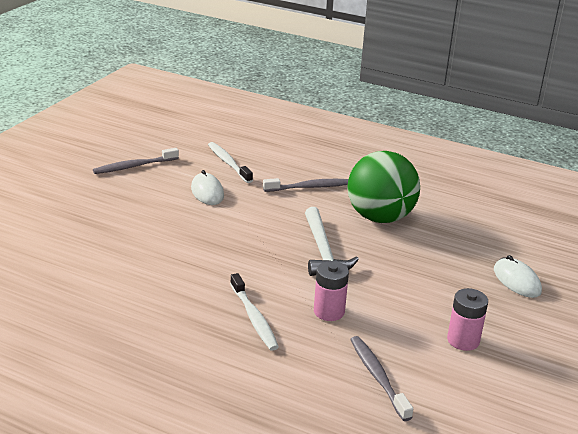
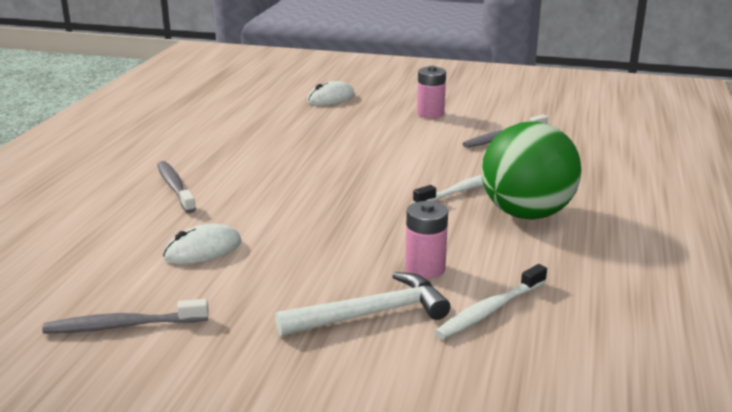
camera: 100 degrees left, 5 degrees down
grey toothbrush [93,148,179,174] -> grey toothbrush turned 120 degrees clockwise [42,299,209,334]
white toothbrush [208,142,253,183] -> white toothbrush moved to [435,264,547,339]
white hammer [305,207,359,276] -> white hammer moved to [275,272,450,336]
pink battery [314,261,349,321] -> pink battery moved to [405,201,448,279]
green ball [347,151,420,223] -> green ball moved to [482,121,582,220]

